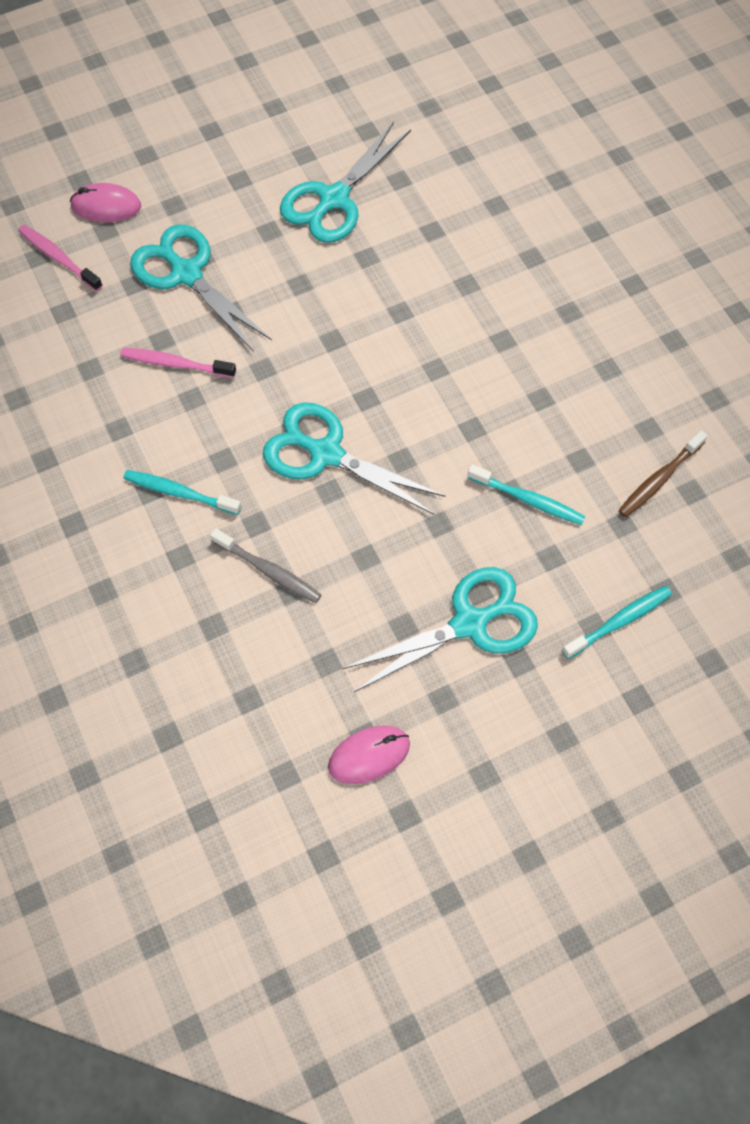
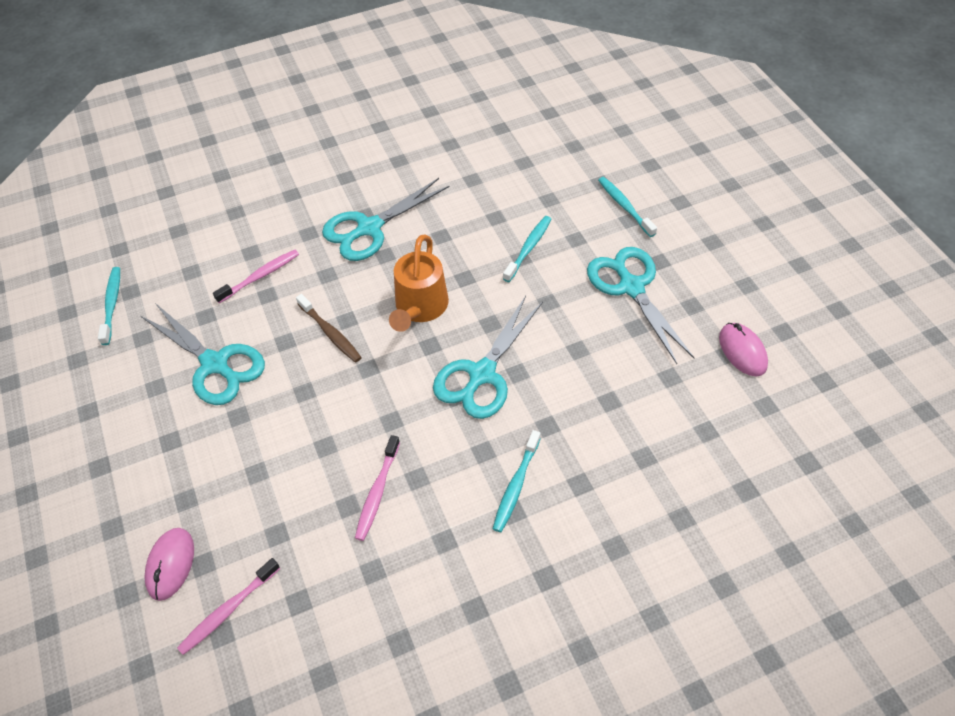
camera: 85 degrees left, 10 degrees down
turquoise scissors [130,224,272,352] -> turquoise scissors moved to [322,178,450,261]
grey toothbrush [210,528,321,603] -> none
brown toothbrush [618,430,708,518] -> brown toothbrush moved to [296,294,362,363]
none -> turquoise toothbrush [98,267,120,345]
none -> pink toothbrush [213,250,299,303]
none -> orange watering can [389,234,449,332]

